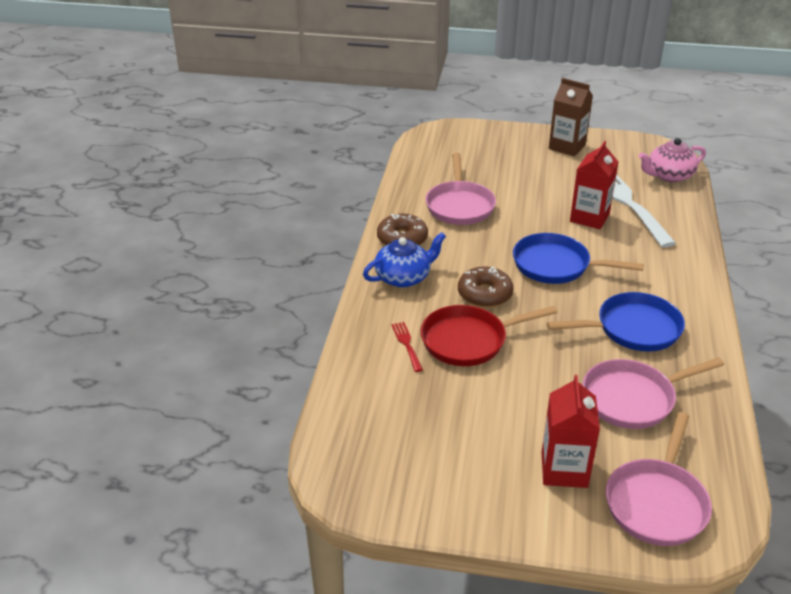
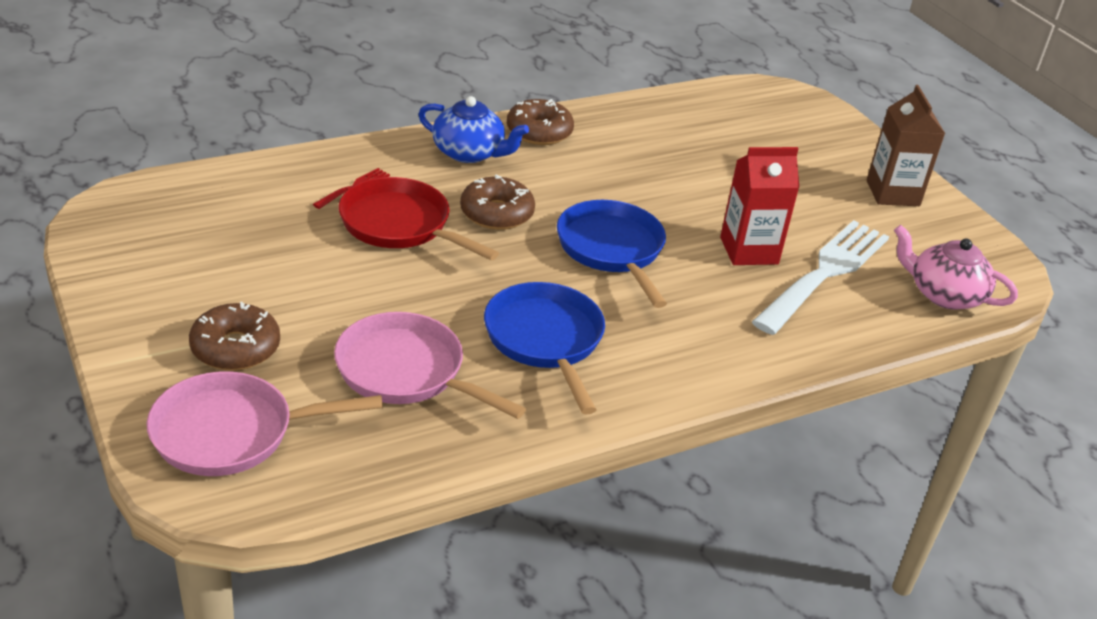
camera: 50 degrees right, 0 degrees up
pink pan [425,153,496,225] -> none
red carton [541,375,600,488] -> brown donut [189,302,280,371]
blue pan [547,292,685,352] -> blue pan turned 150 degrees counterclockwise [484,282,605,415]

